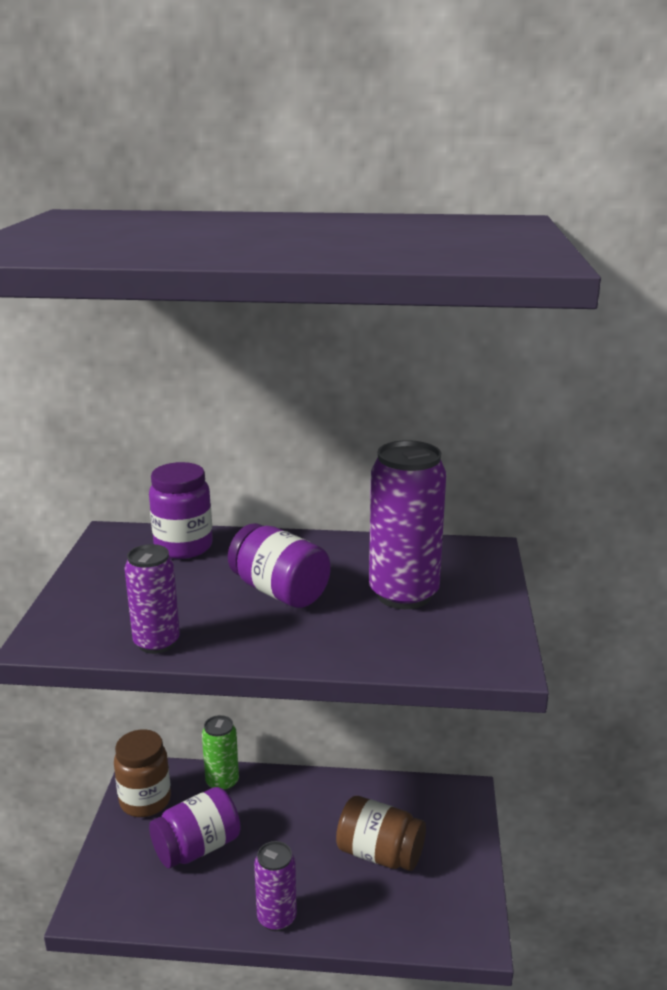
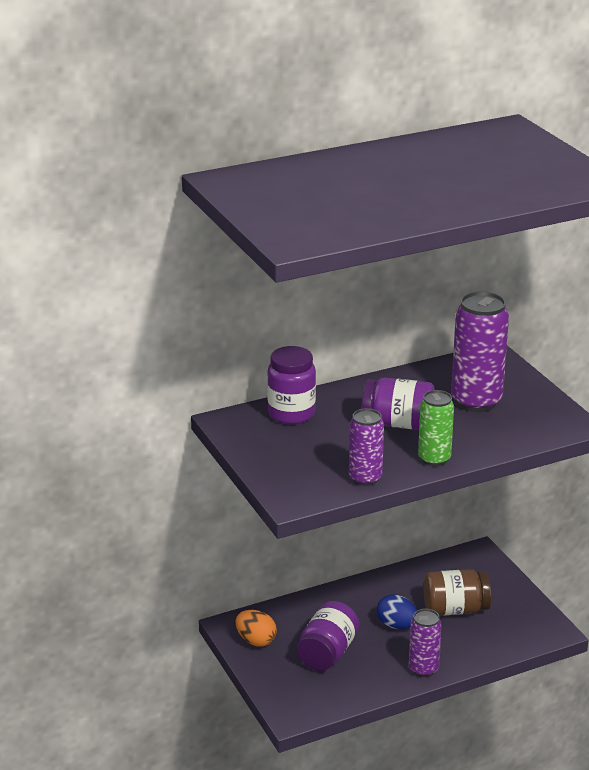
camera: 30 degrees left, 5 degrees up
brown jar [114,729,171,817] -> orange egg [235,610,277,647]
green can [202,715,239,791] -> green can moved to [418,390,454,466]
none -> blue egg [377,594,417,629]

